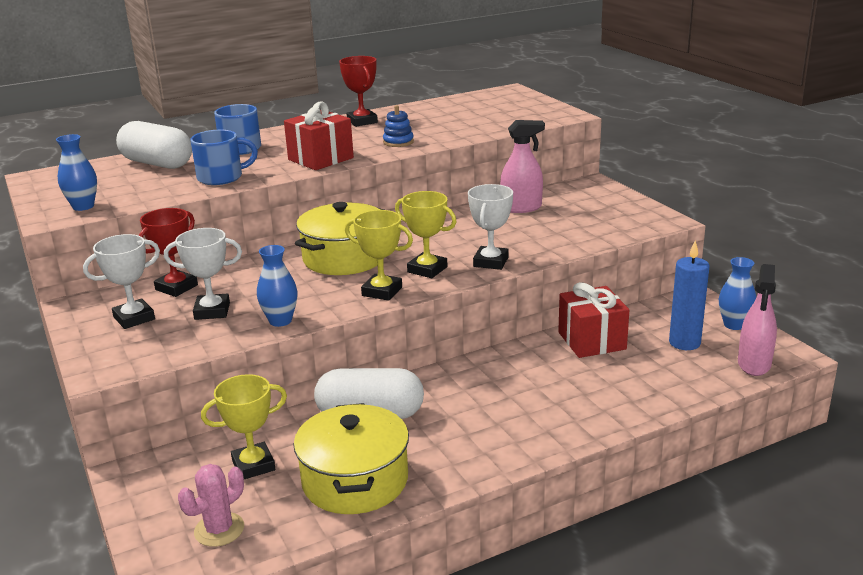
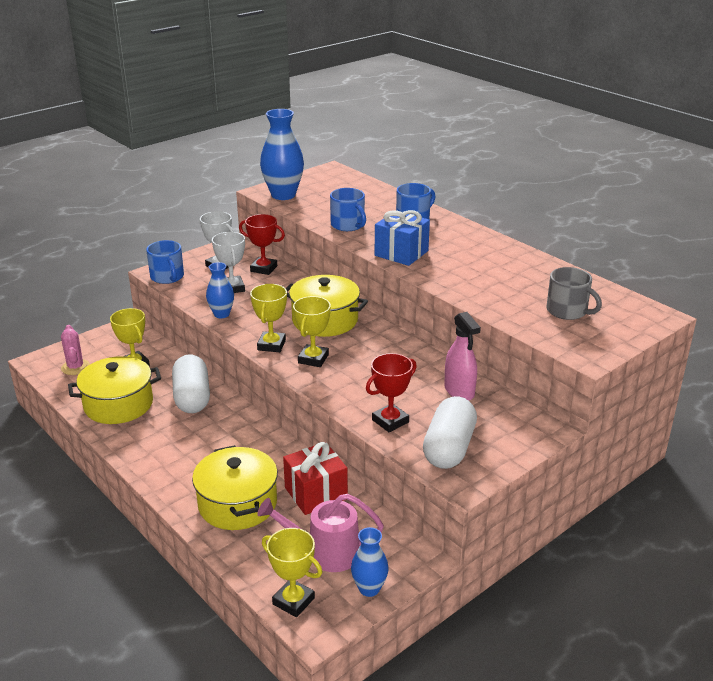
camera: 75 degrees right, 5 degrees up
blue vase [56,134,97,211] -> blue vase [260,109,304,200], size x1.76
white capsule [116,121,192,169] -> white capsule moved to [423,396,477,469]
pink cactus [178,464,244,547] -> pink cactus turned 45 degrees clockwise [61,325,90,375]
red gift [284,102,354,170] -> blue gift [375,210,430,266]
red trophy [339,56,378,127] -> red trophy moved to [366,353,417,432]
blue stacking toy [383,105,414,147] -> none
white trophy [468,184,513,270] -> none
blue candle [669,241,710,350] -> pink watering can [257,494,384,572]
pink spray bottle [738,264,777,376] -> yellow trophy [262,528,322,617]
none -> blue mug [146,240,184,284]
none -> yellow pot [192,445,278,530]
none -> grey mug [546,267,602,320]

